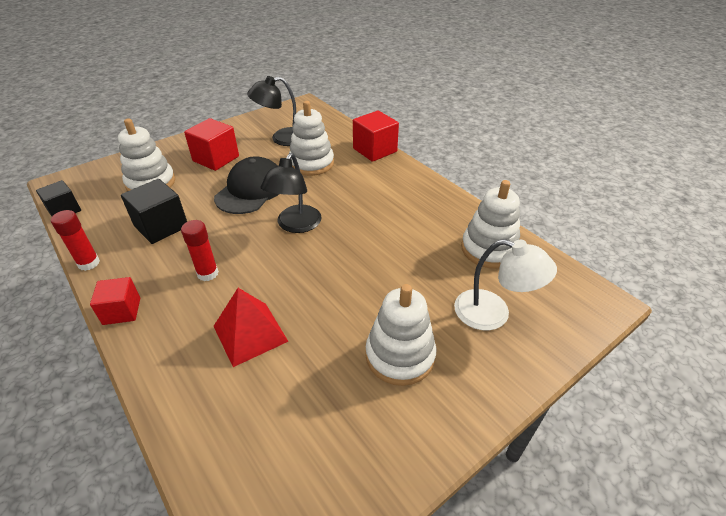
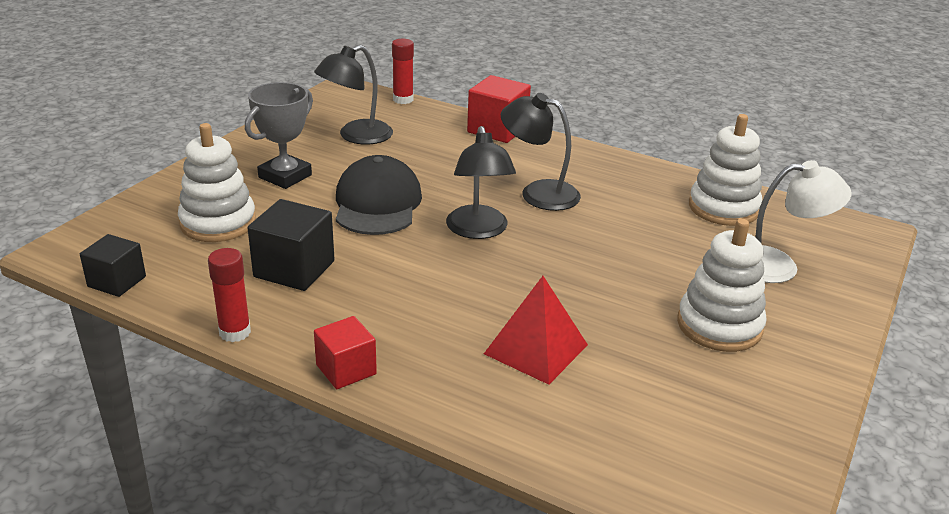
camera: 25 degrees left, 10 degrees down
red glue stick [181,220,219,281] -> red glue stick moved to [392,39,414,104]
red cube [184,118,239,171] -> grey trophy [245,82,313,189]
white stacking toy [289,101,334,176] -> none
none -> black lamp [501,93,581,211]

